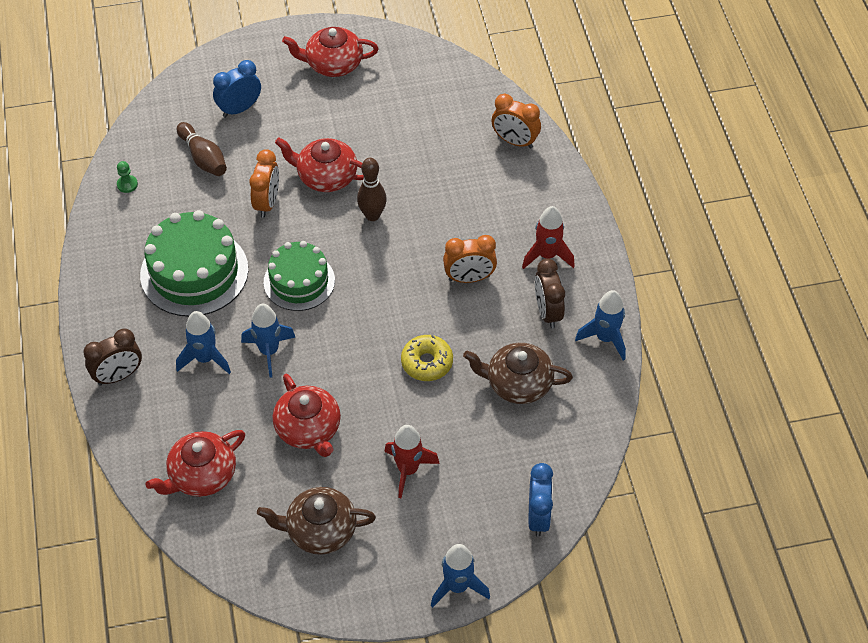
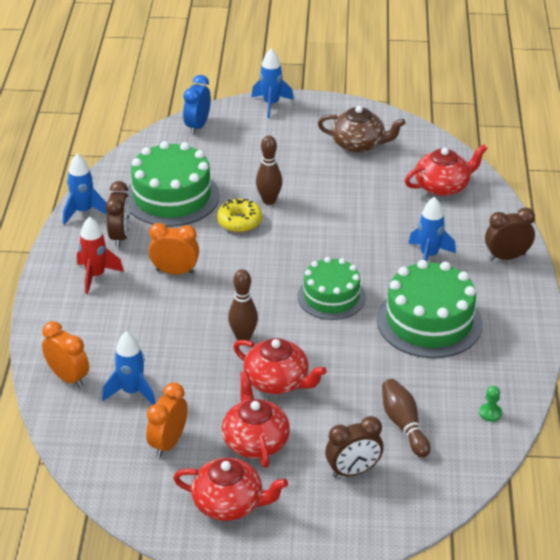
camera: 165 degrees left, 15 degrees down
blue clock [213,60,261,117] -> brown clock [325,416,384,478]
blue rocket [241,304,295,378] -> blue rocket moved to [102,331,156,405]
orange clock [250,149,279,218] -> orange clock moved to [146,382,188,457]
red teapot [273,374,341,457] -> red teapot moved to [222,371,290,468]
red rocket [384,425,440,498] -> none
brown teapot [463,343,573,404] -> green cake [125,141,220,227]
none -> brown bowling pin [256,135,282,205]

